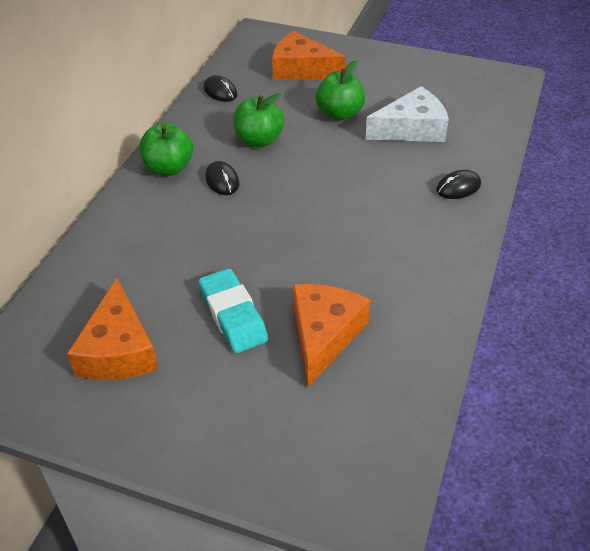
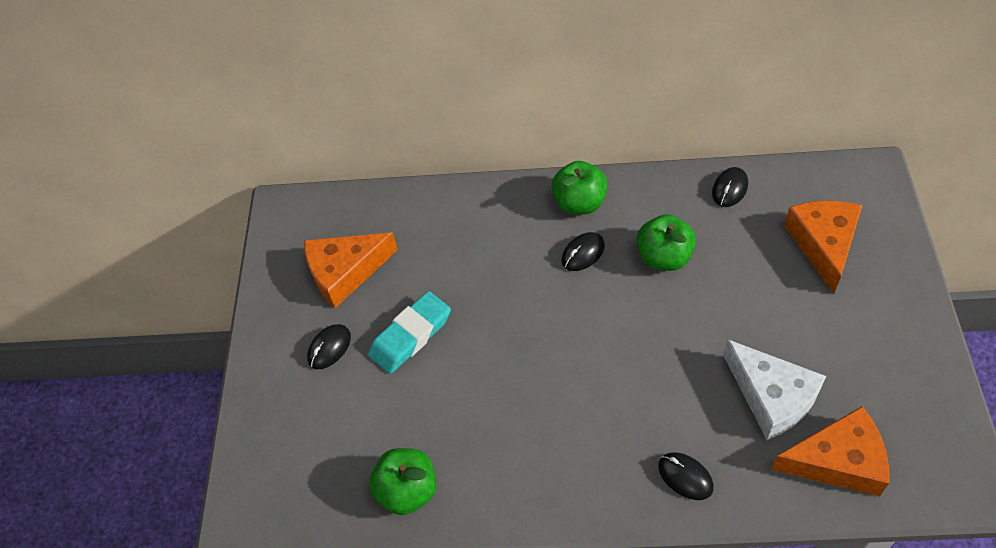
camera: 75 degrees right, 10 degrees up
orange cheese [293,284,371,388] -> orange cheese moved to [771,406,889,497]
green apple [316,60,365,121] -> green apple moved to [369,448,436,515]
none -> black mouse [307,324,351,369]

